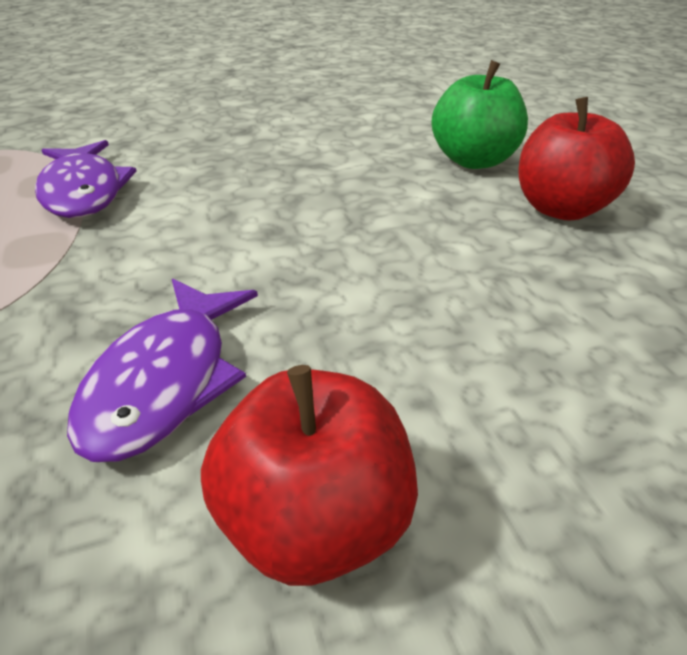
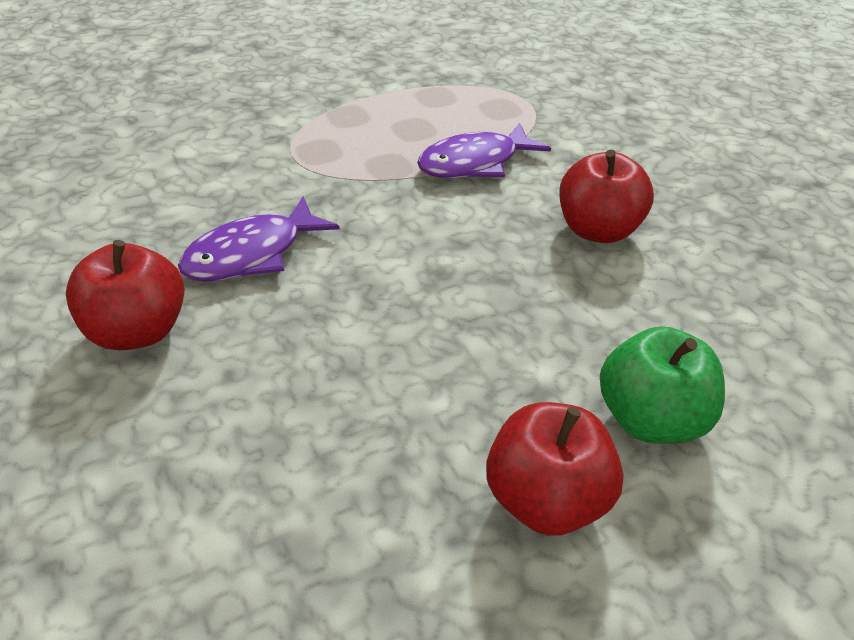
camera: 80 degrees right, 5 degrees up
purple fish [67,279,258,462] -> purple fish turned 45 degrees counterclockwise [178,196,340,282]
none -> red apple [559,149,654,243]

